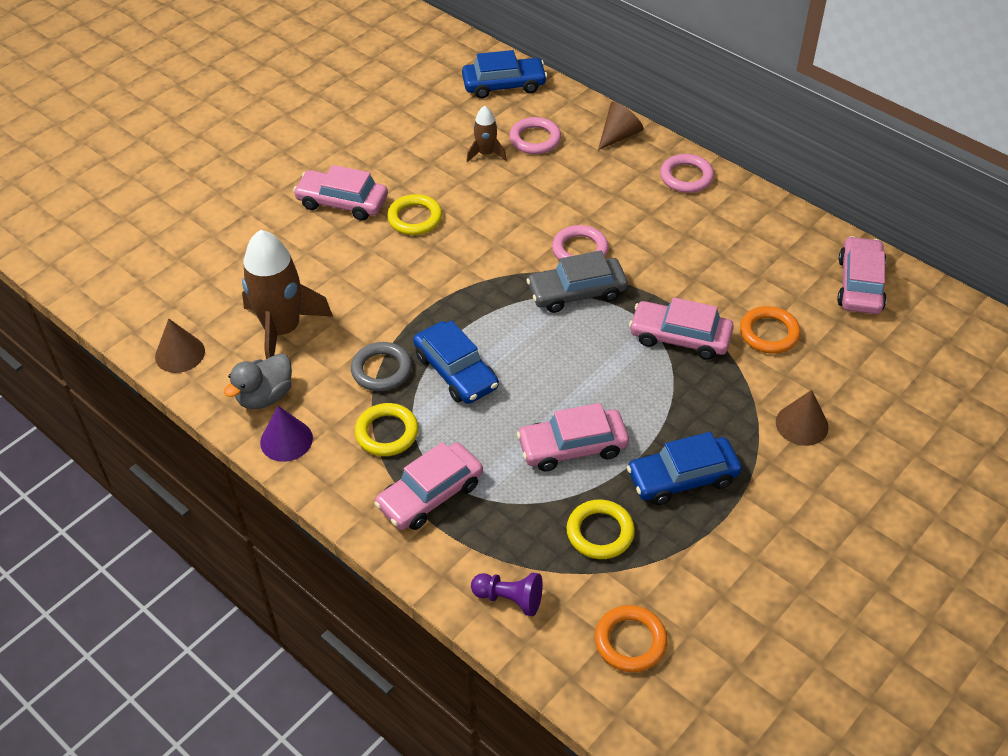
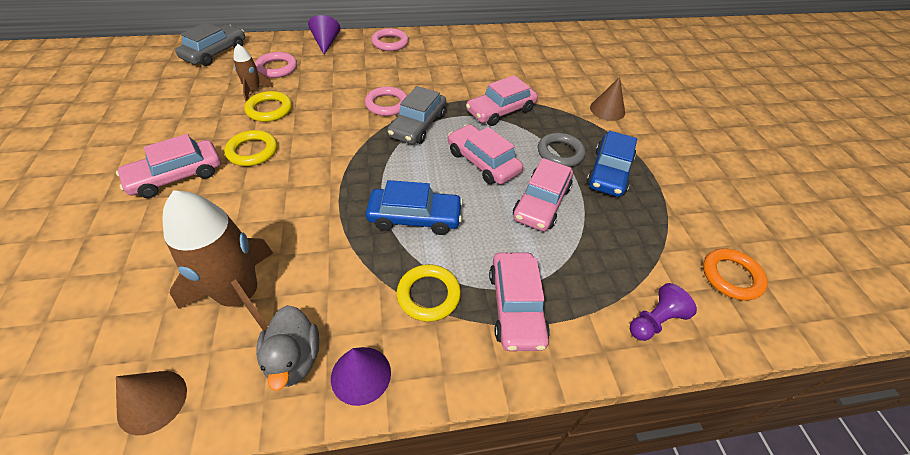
camera: 55 degrees left, 0 degrees up
grey ring [351,342,412,391] -> grey ring moved to [538,133,586,167]
blue car [462,50,547,98] -> grey car [175,22,245,66]
yellow ring [566,499,635,559] -> yellow ring moved to [244,91,292,122]
brown cone [598,101,644,150] -> purple cone [308,15,340,54]
orange ring [740,306,801,354] -> none
pink car [837,236,887,314] -> pink car moved to [448,124,523,184]

